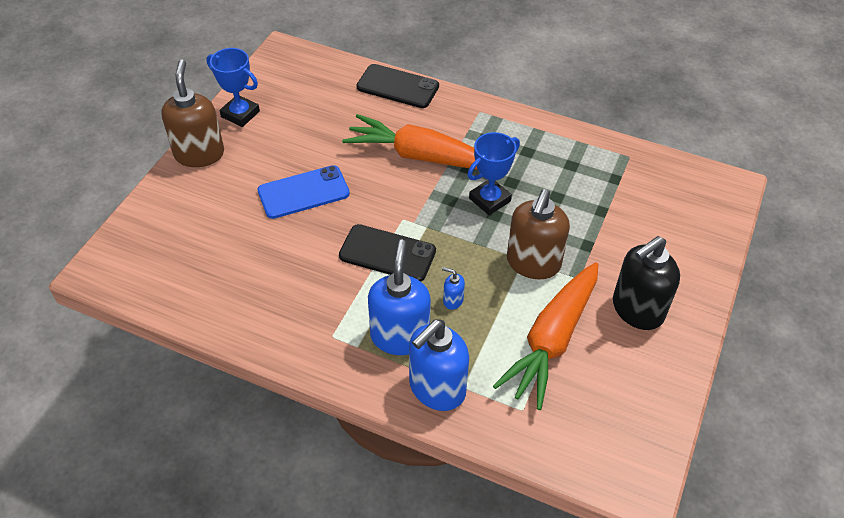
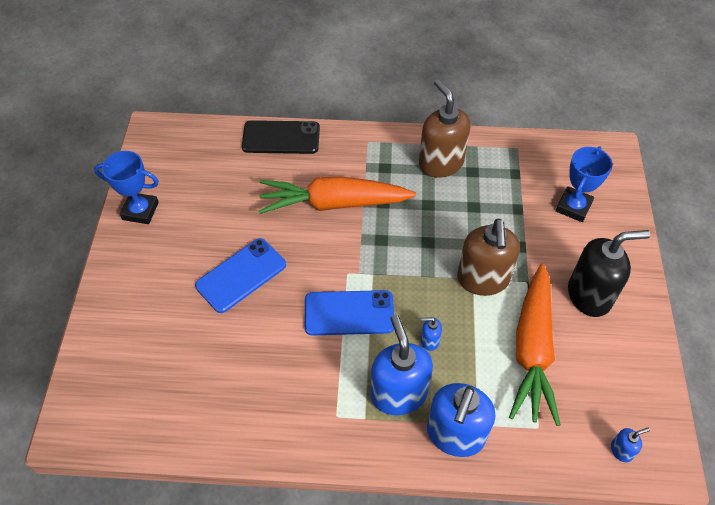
camera: 20 degrees left, 5 degrees up
brown soap dispenser [161,59,224,167] -> brown soap dispenser moved to [419,79,471,178]
black phone [339,224,436,282] -> blue phone [305,290,394,336]
blue trophy [467,132,520,215] -> blue trophy moved to [556,146,612,222]
black soap dispenser [613,236,680,330] -> black soap dispenser turned 135 degrees counterclockwise [568,230,650,317]
none -> blue soap dispenser [611,428,650,462]

